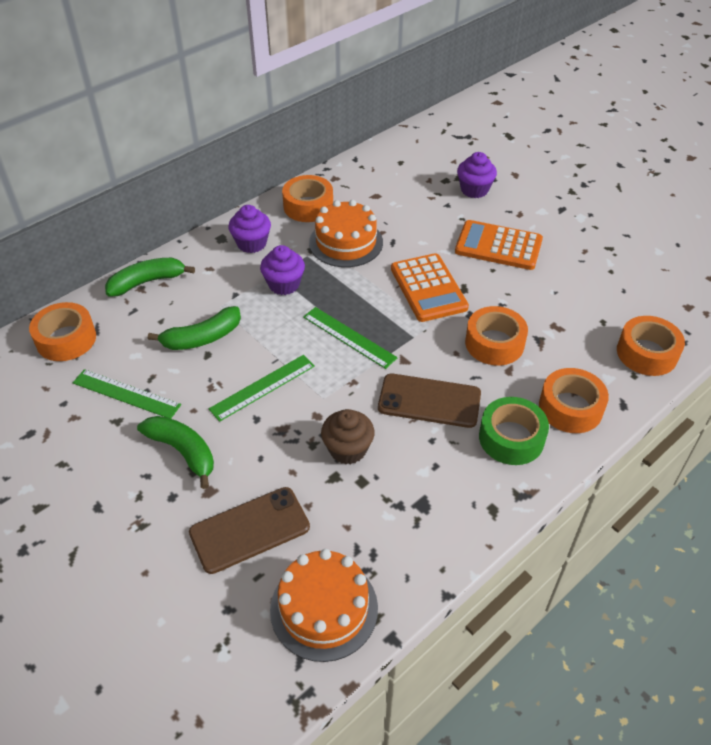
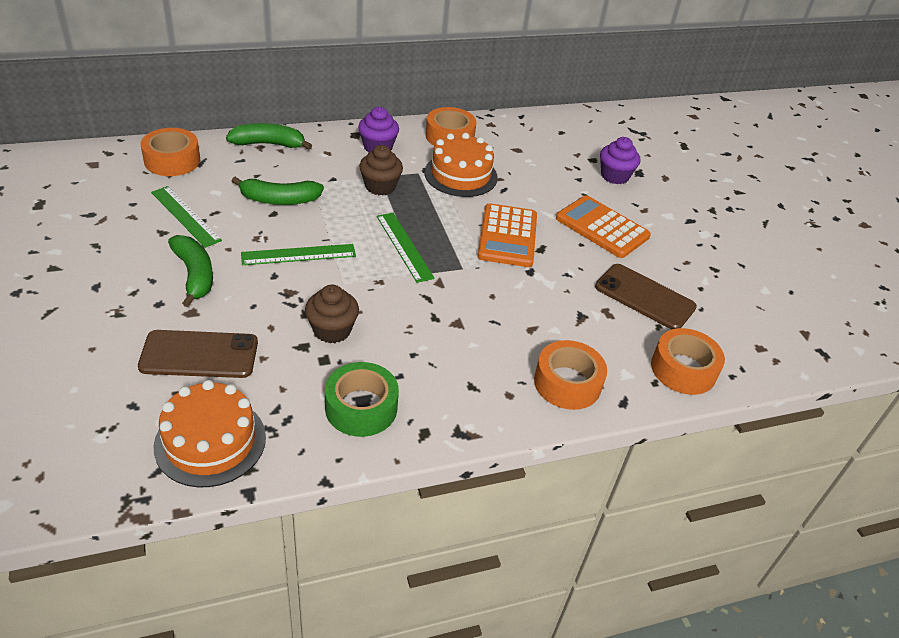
camera: 20 degrees right, 5 degrees down
purple cupcake [260,245,305,295] -> brown cupcake [359,145,403,195]
brown phone [378,374,481,428] -> brown phone moved to [595,264,697,330]
orange tape [465,306,528,366] -> none
green tape [479,397,549,465] -> green tape moved to [325,362,399,437]

